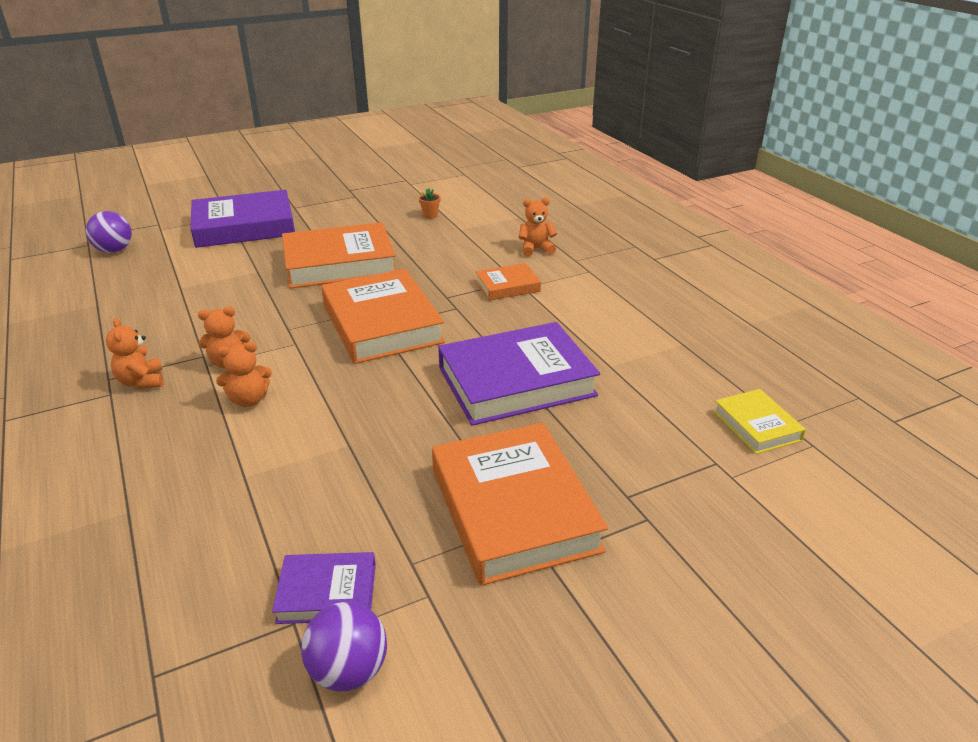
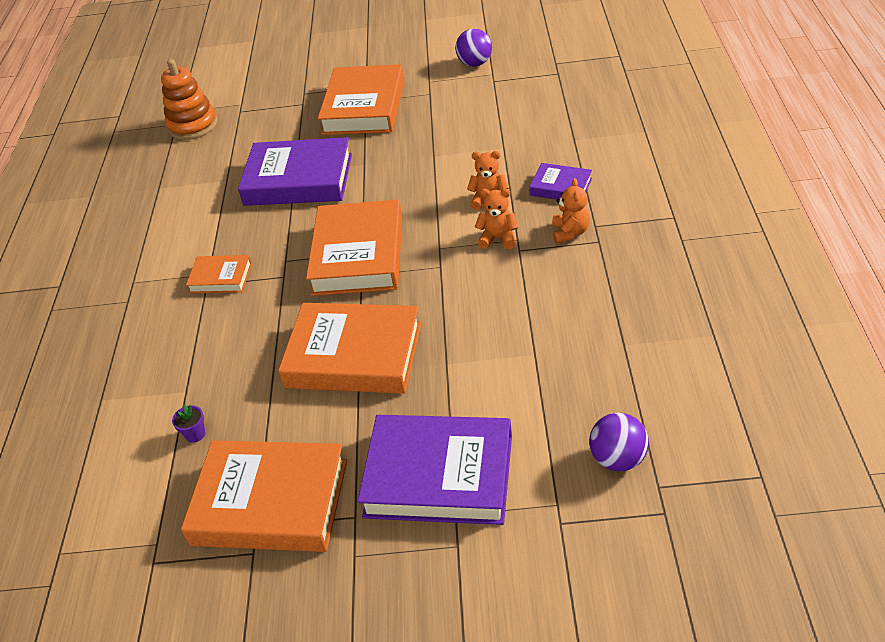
camera: 150 degrees left, 10 degrees up
purple book [272,552,376,624] -> purple book moved to [529,163,592,200]
orange flower pot [419,188,441,219] -> purple flower pot [172,404,206,443]
orange teddy bear [518,197,557,257] -> none
yellow book [713,389,806,454] -> orange stacking toy [161,59,218,140]
none -> orange book [181,440,347,552]

